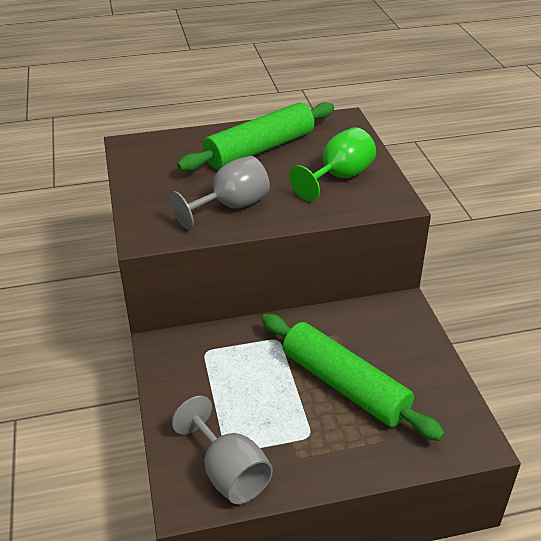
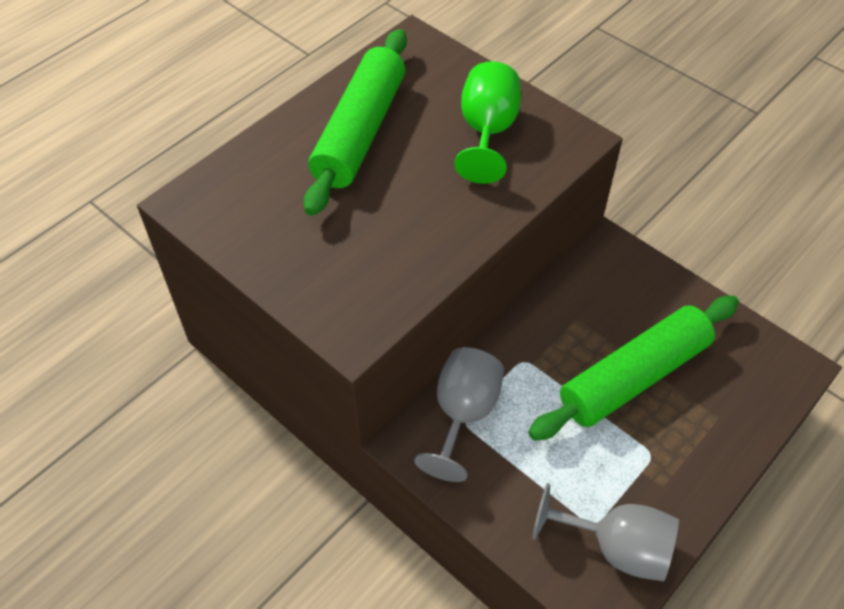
camera: 35 degrees left, 15 degrees up
grey goblet [170,156,270,230] -> grey goblet moved to [414,347,504,482]
green rolling pin [261,314,445,441] -> green rolling pin turned 45 degrees counterclockwise [528,296,739,441]

